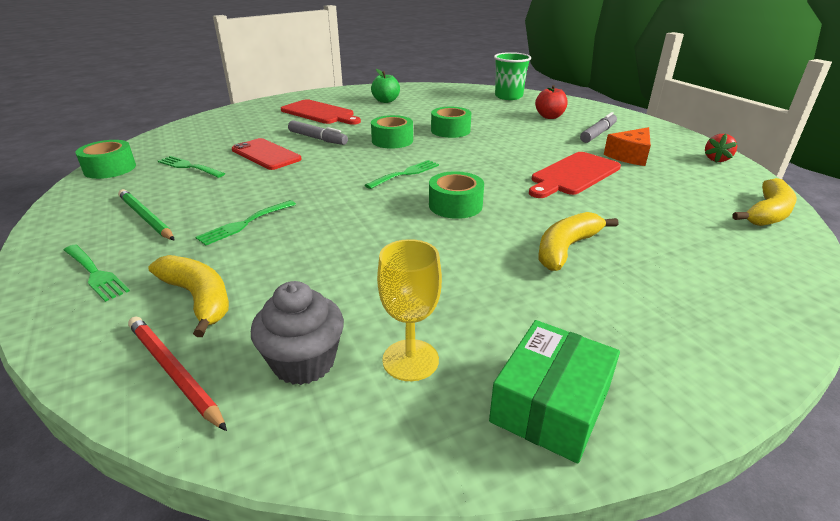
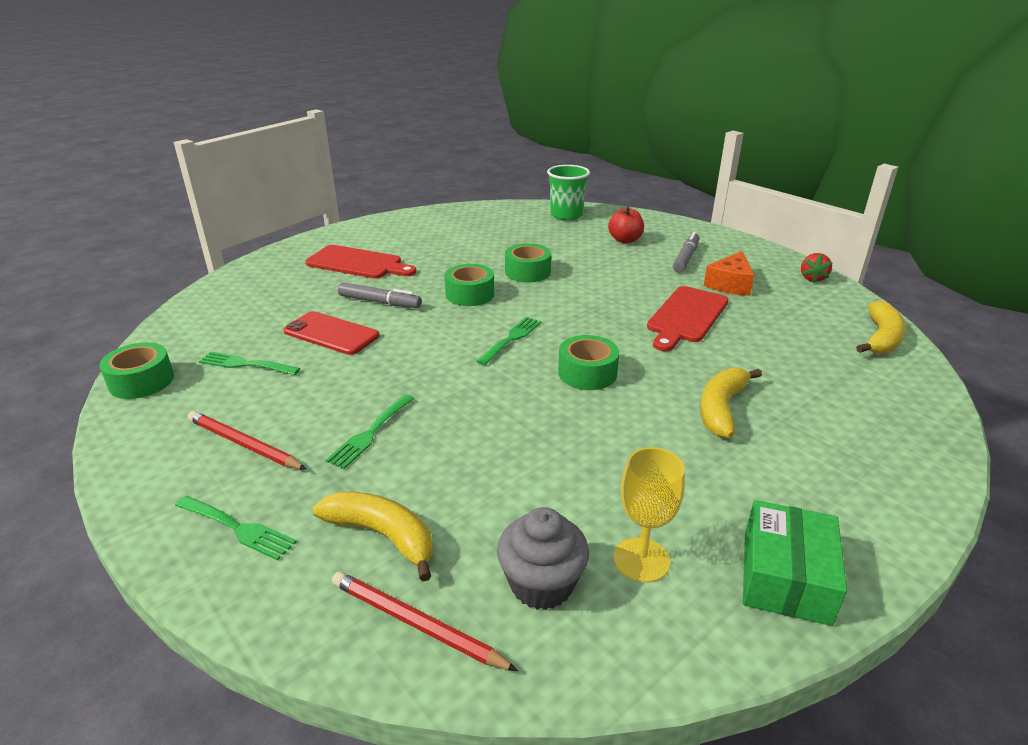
camera: 15 degrees left, 0 degrees up
green pencil [118,189,174,240] -> red pencil [188,411,307,470]
green apple [371,69,400,103] -> none

